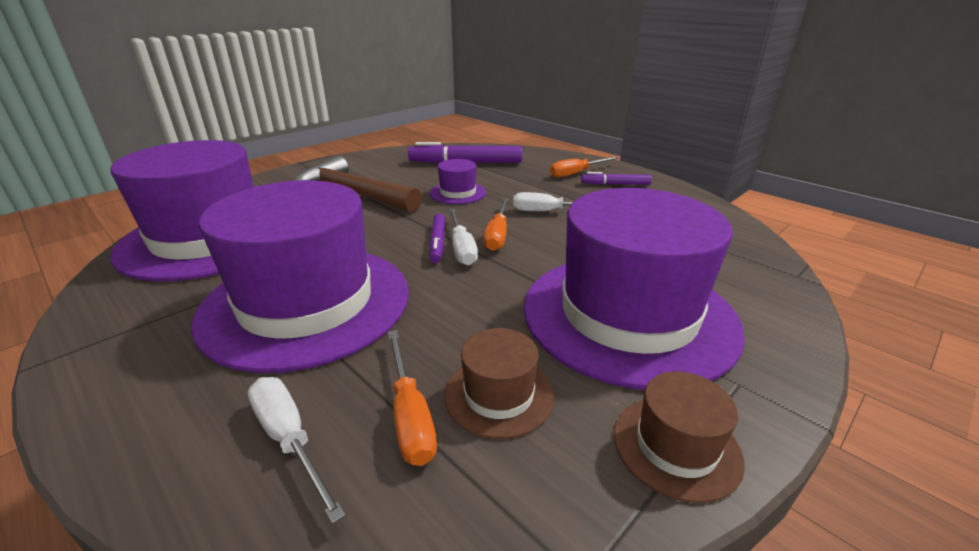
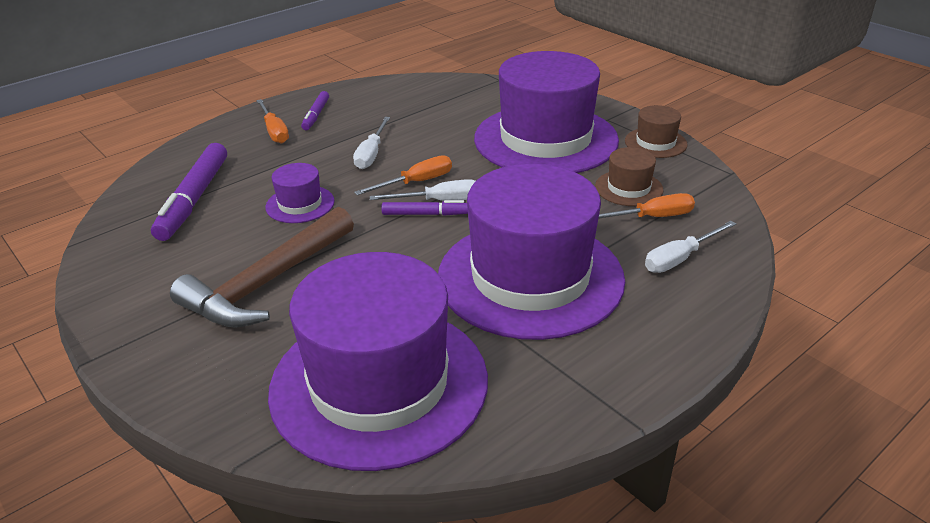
camera: 85 degrees left, 5 degrees up
orange screwdriver [484,198,509,251] -> orange screwdriver turned 45 degrees counterclockwise [354,155,452,195]

